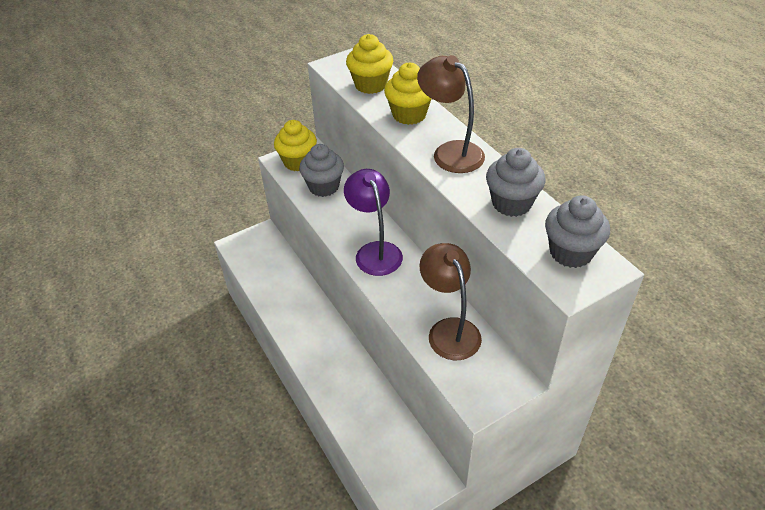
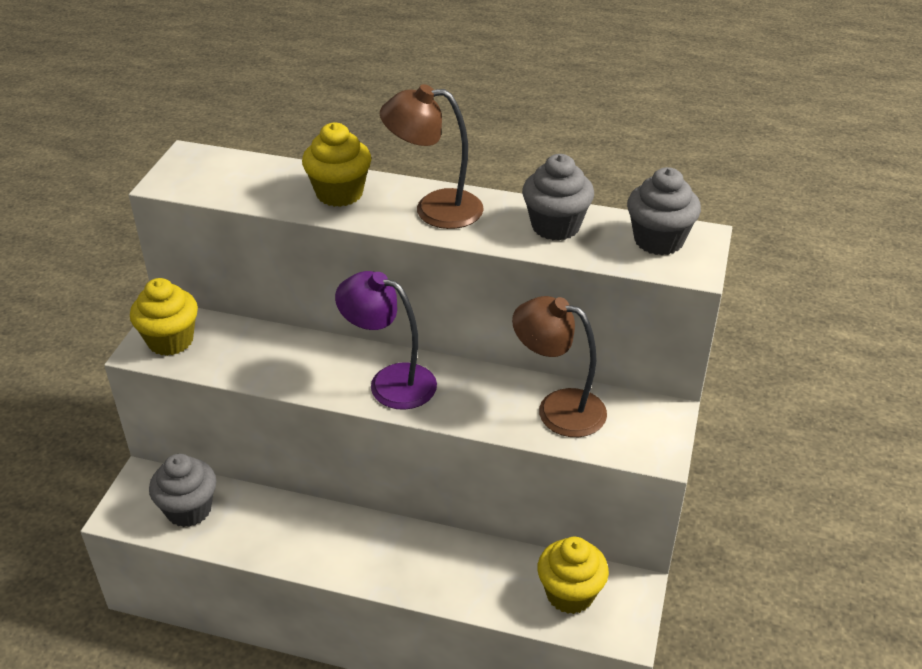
camera: 45 degrees left, 5 degrees down
grey cupcake [299,144,344,197] -> grey cupcake moved to [149,454,216,527]
yellow cupcake [346,34,393,94] -> yellow cupcake moved to [537,537,609,614]

